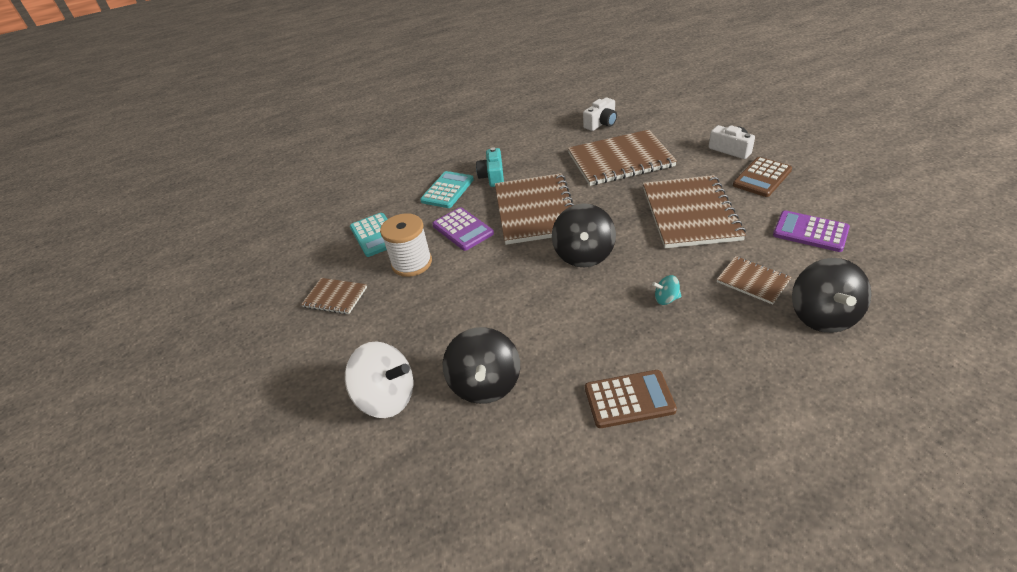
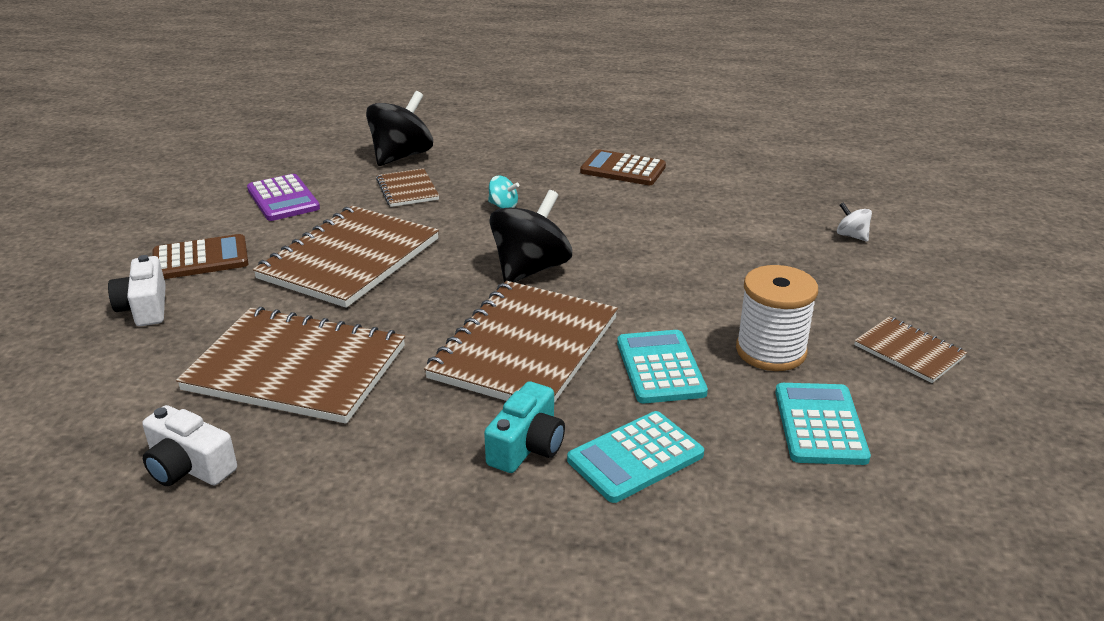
camera: 155 degrees left, 10 degrees down
white spinning top [345,341,414,418] -> white spinning top [837,202,872,242], size x0.46
purple calculator [432,207,494,251] -> turquoise calculator [617,330,708,403]
black spinning top [443,327,520,404] -> none
white camera [583,97,617,131] -> white camera turned 135 degrees counterclockwise [142,405,237,486]

